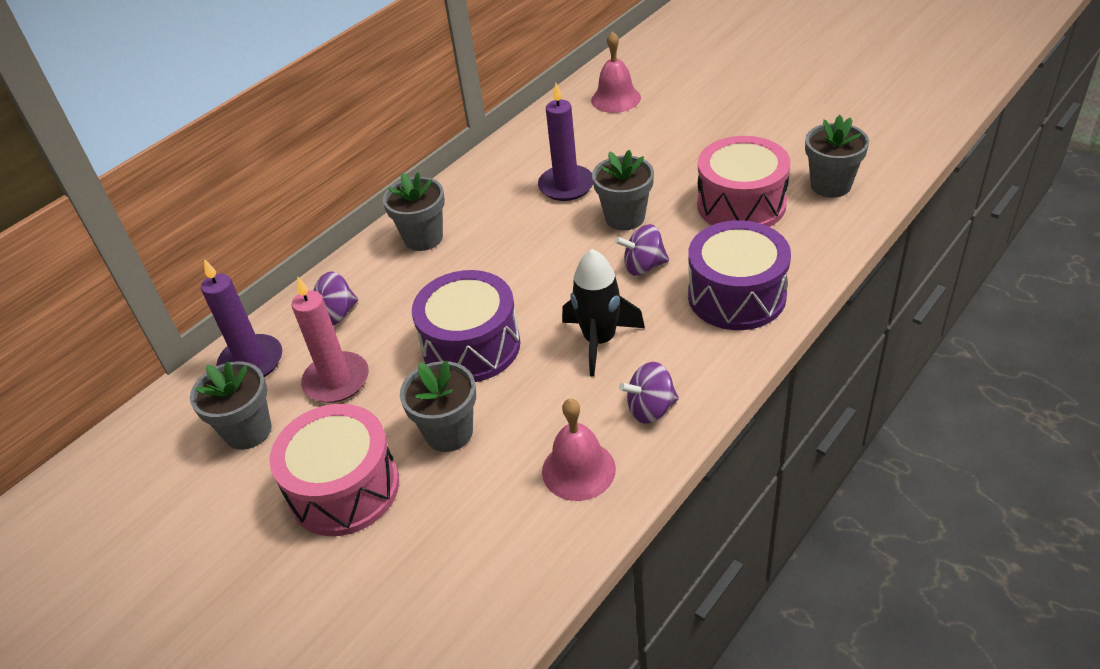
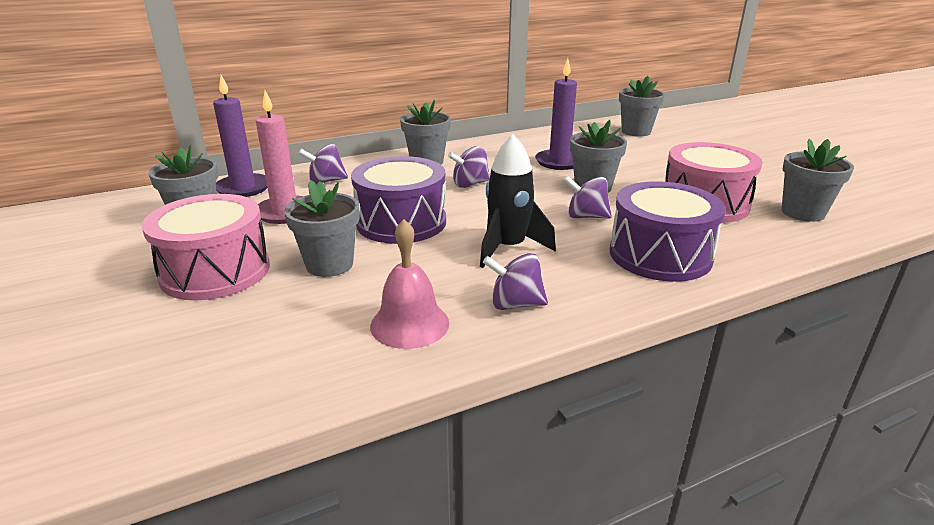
camera: 20 degrees right, 15 degrees down
pink bell [591,31,641,113] -> grey flower pot [619,76,665,137]
none -> purple spinning top [448,146,490,188]

